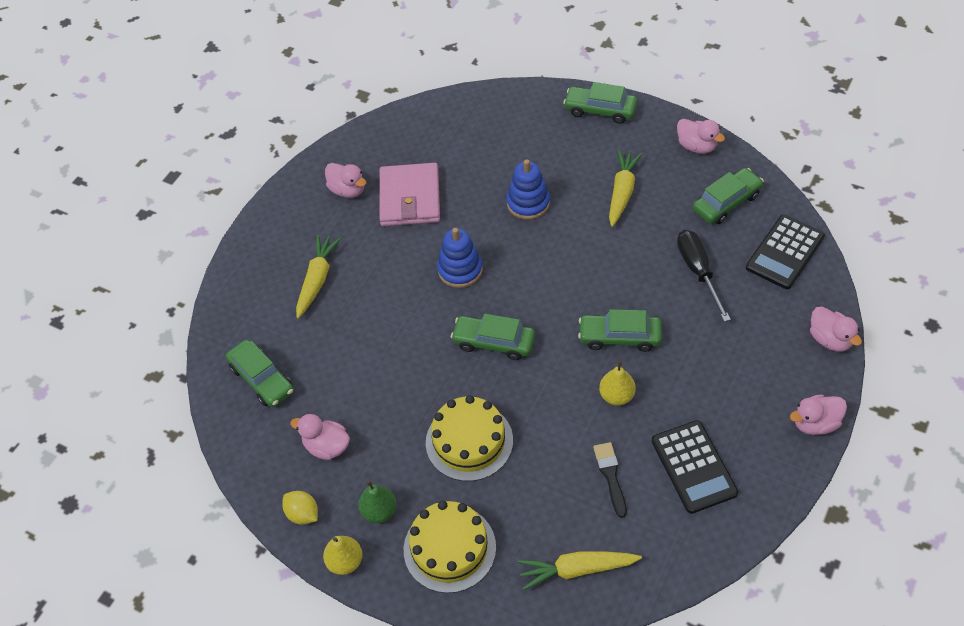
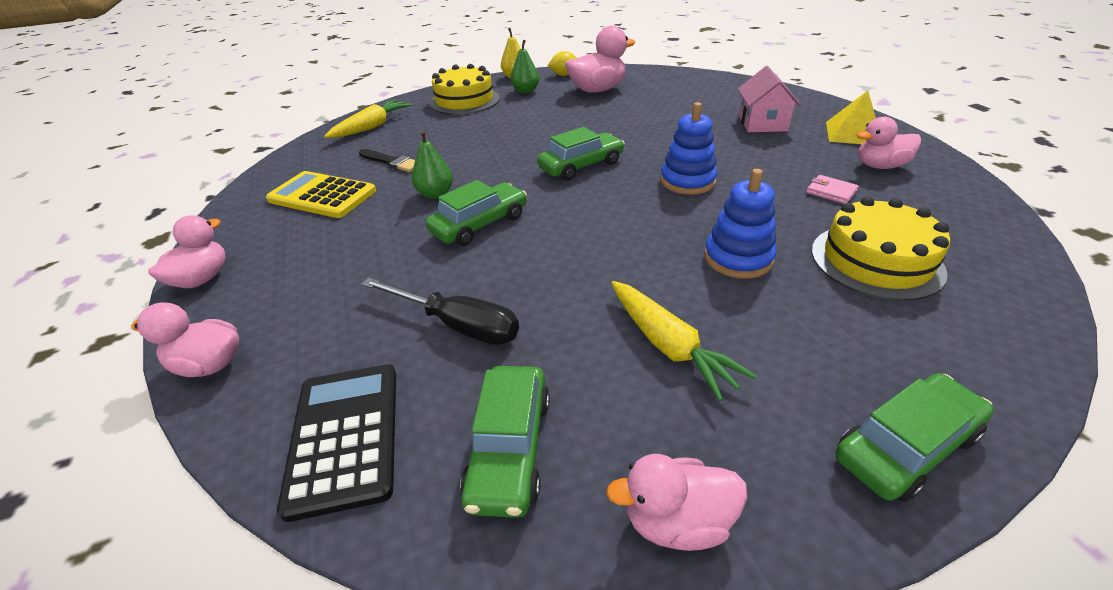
camera: 130 degrees right, 15 degrees down
green car [226,340,294,407] -> none
pink duck [290,414,350,460] -> pink duck [565,26,635,93], size x1.52
yellow carrot [296,234,342,318] -> pink house [738,66,801,132]
pink wallet [379,163,440,226] -> pink wallet [806,175,859,204], size x0.42
yellow cake [426,395,513,481] -> yellow cake moved to [812,197,950,301]
yellow pear [599,361,636,405] -> green pear [412,130,453,199]
black calculator [652,420,738,514] -> yellow calculator [266,171,376,218]
none -> yellow pyramid [826,91,876,144]

